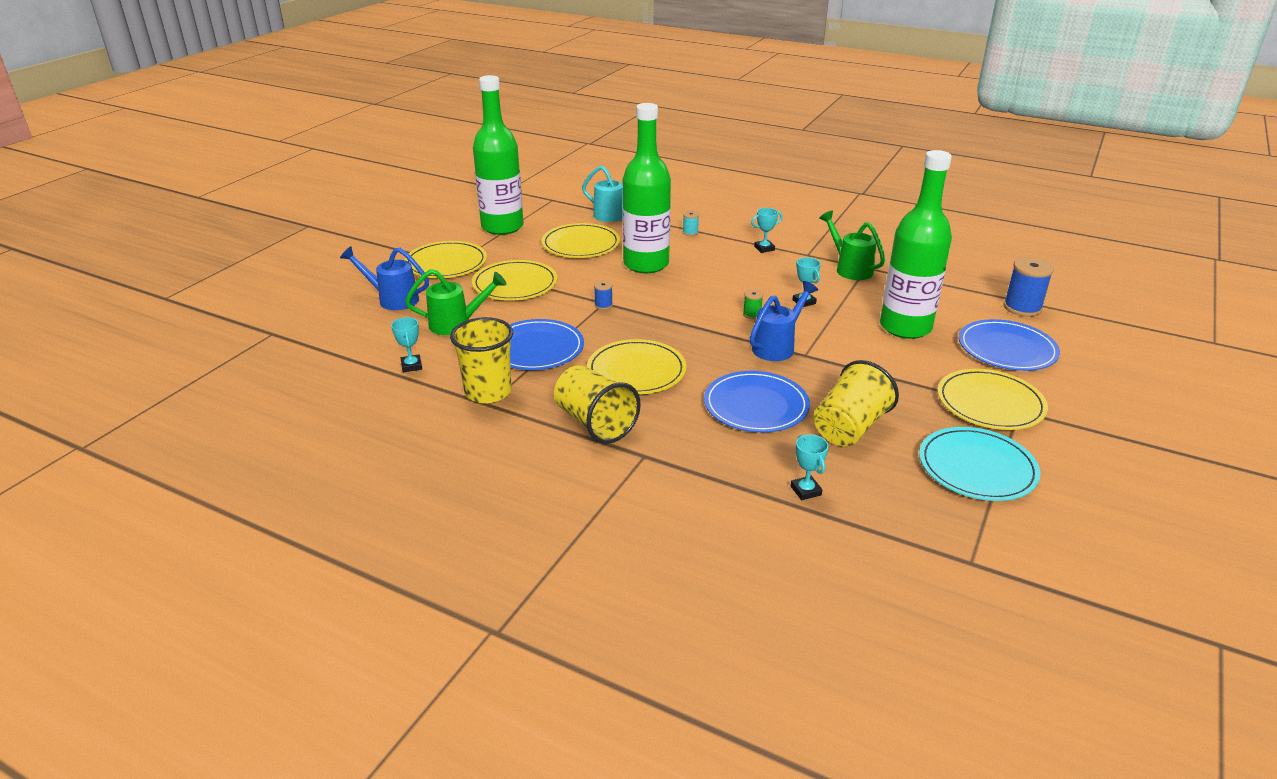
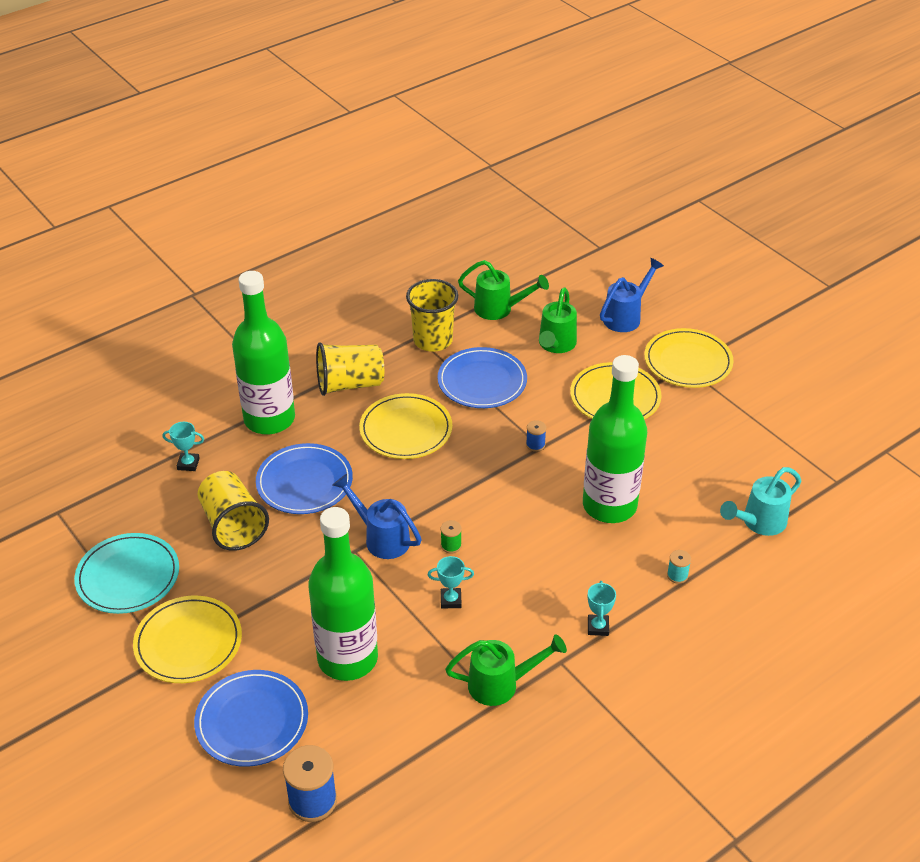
camera: 115 degrees right, 10 degrees up
turquoise trophy [391,317,422,372] -> green watering can [458,260,549,320]
green bottle [473,75,524,235] -> green bottle moved to [232,271,295,434]
yellow plate [541,223,620,258] -> none
blue watering can [750,281,818,361] -> blue watering can turned 150 degrees clockwise [333,474,422,559]

